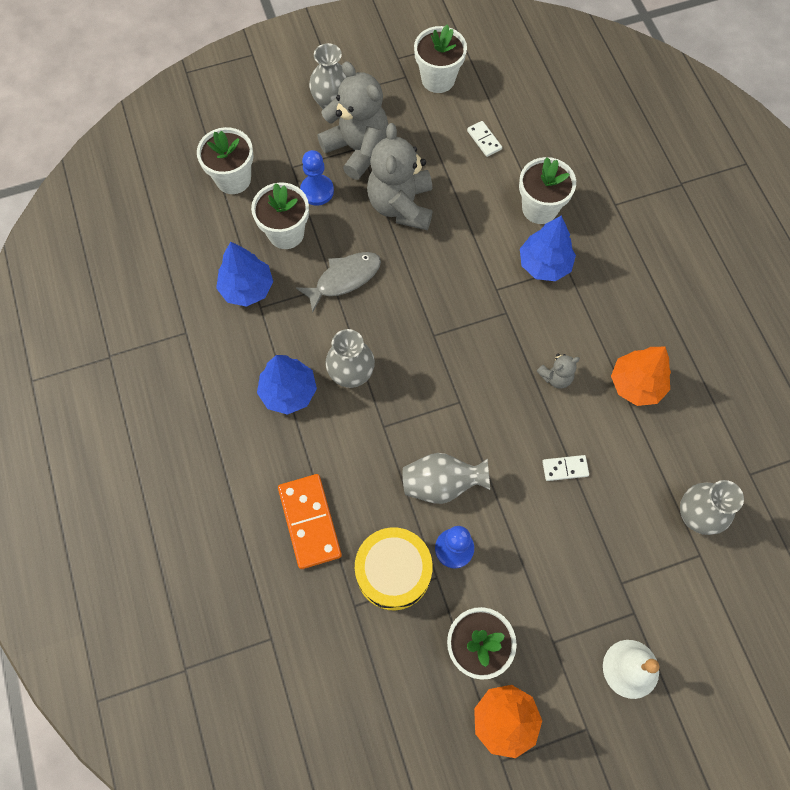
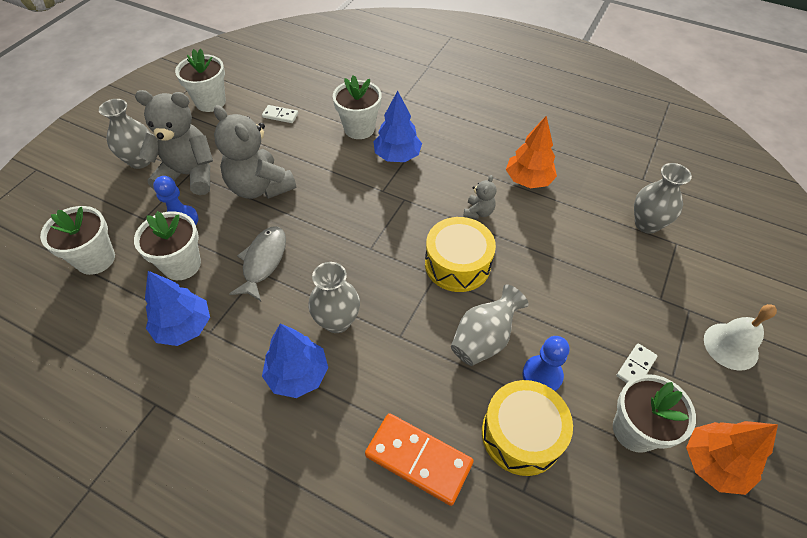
camera: 45 degrees left, 15 degrees down
white domino [542,455,589,481] -> white domino moved to [616,343,657,383]
none -> yellow drum [425,217,496,292]

